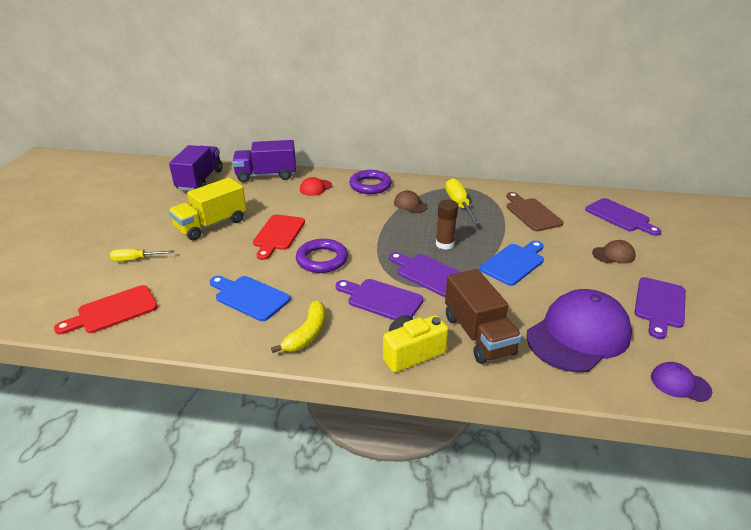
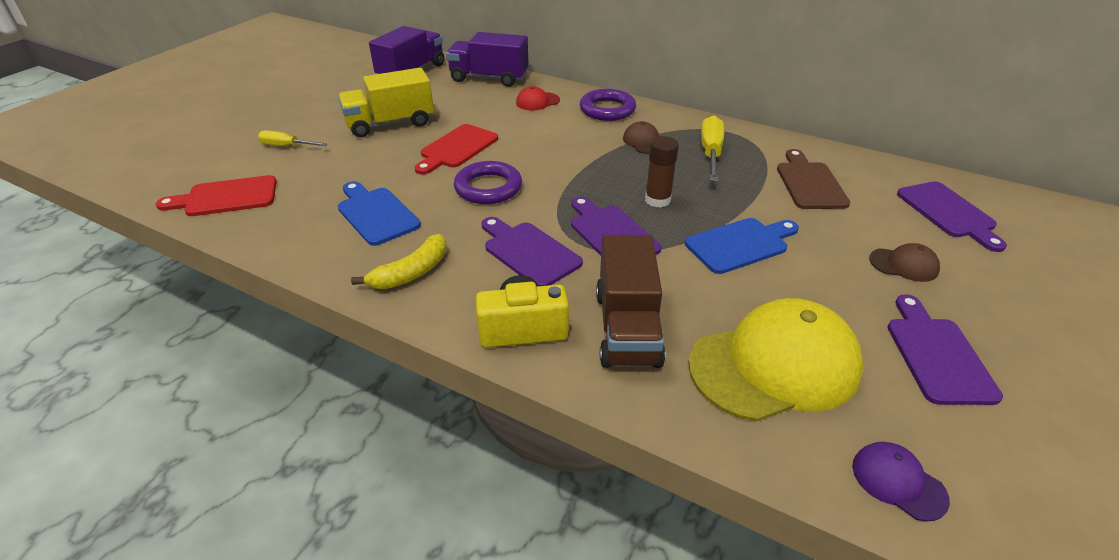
camera: 20 degrees right, 5 degrees up
purple cap [526,289,632,373] -> yellow cap [688,298,863,422]
purple cutting board [634,277,686,339] -> purple cutting board turned 135 degrees clockwise [888,294,1003,405]

